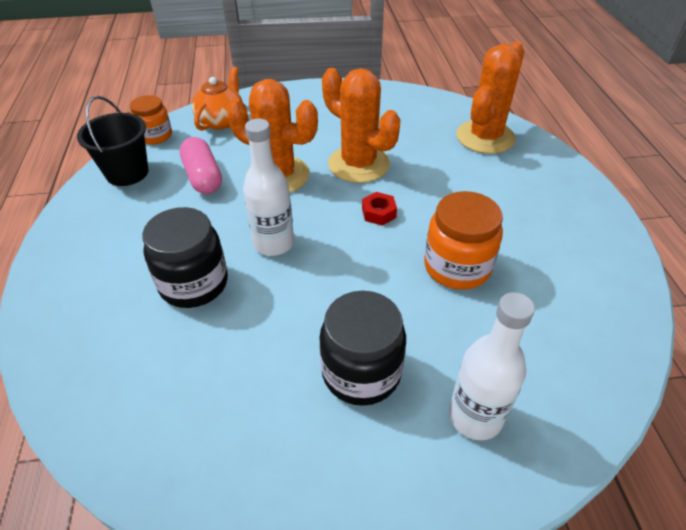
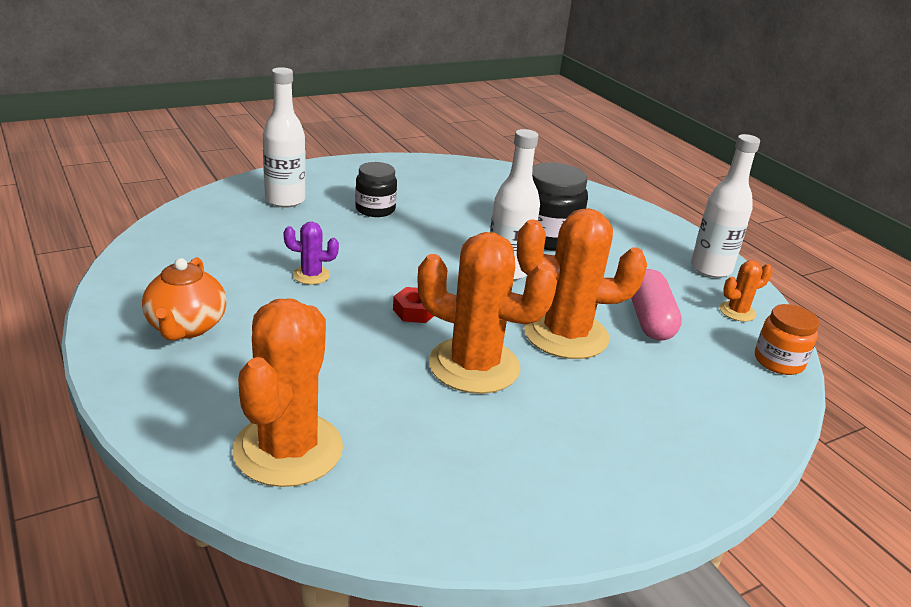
camera: 155 degrees right, 15 degrees down
black bucket [77,96,149,186] -> orange cactus [720,260,773,322]
pink capsule [179,137,222,194] -> pink capsule turned 45 degrees clockwise [631,269,682,341]
orange teapot [192,67,243,131] -> orange teapot moved to [142,258,227,341]
black jar [320,291,406,406] -> black jar [355,162,397,217], size x0.65
orange jar [424,191,503,290] -> purple cactus [284,222,339,285]
none -> white bottle [691,134,760,278]

